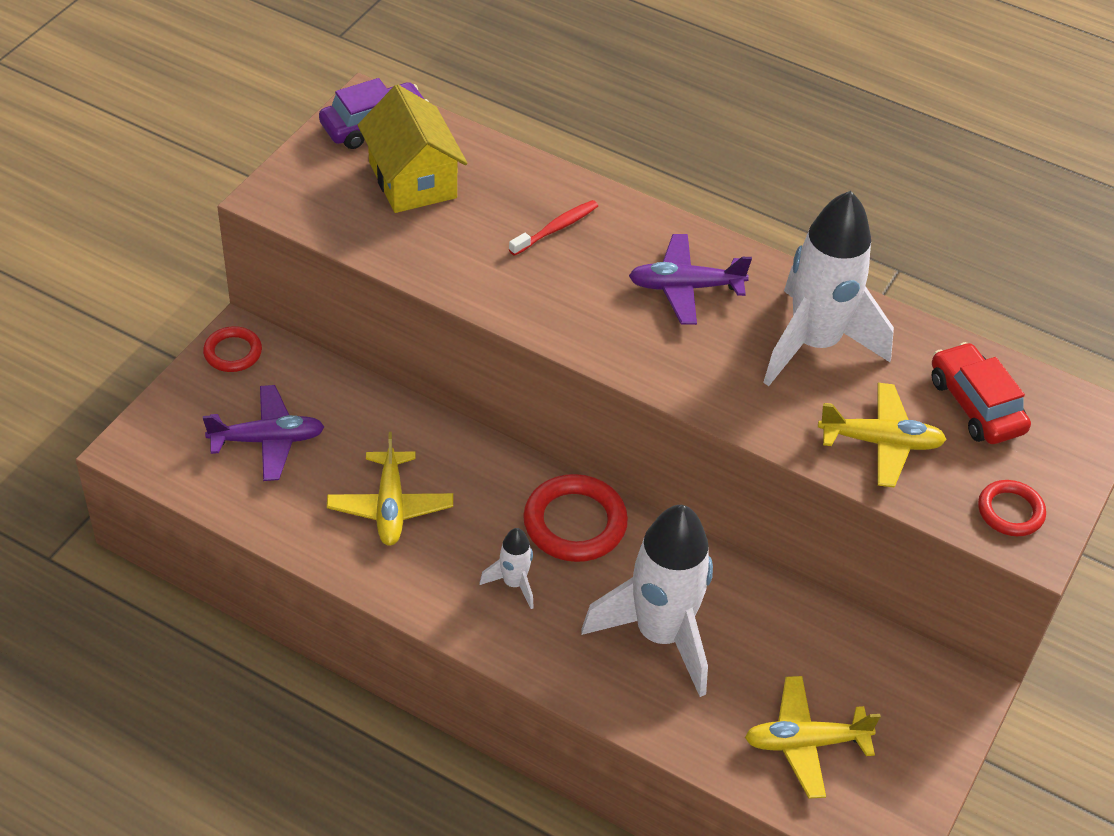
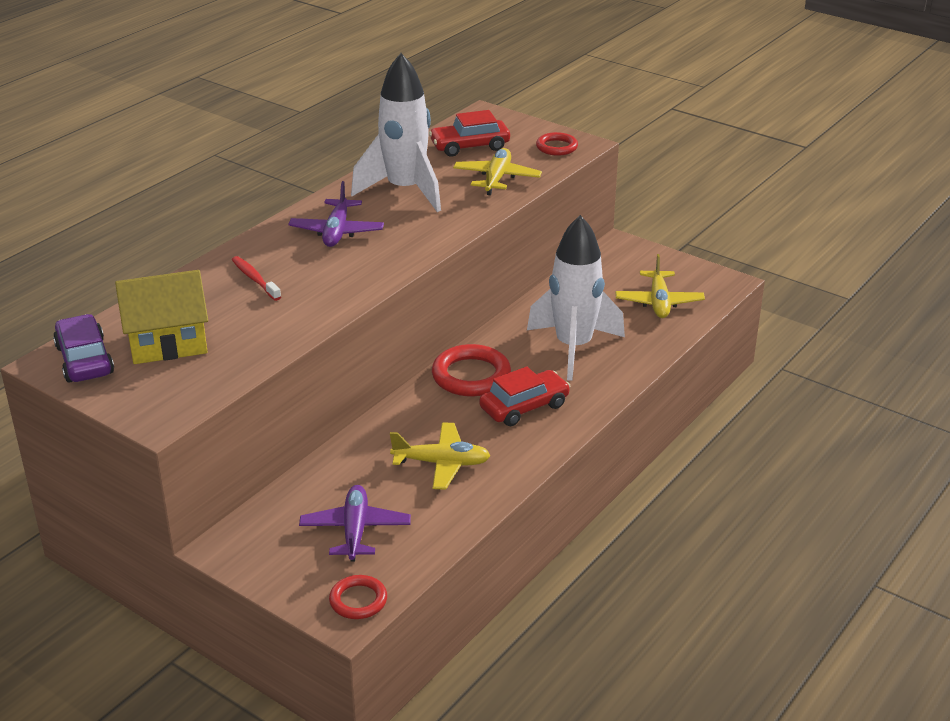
camera: 80 degrees left, 15 degrees down
red ring [203,326,262,372] -> red ring moved to [329,575,387,619]
white rocket [480,528,534,609] -> red car [479,367,570,426]

